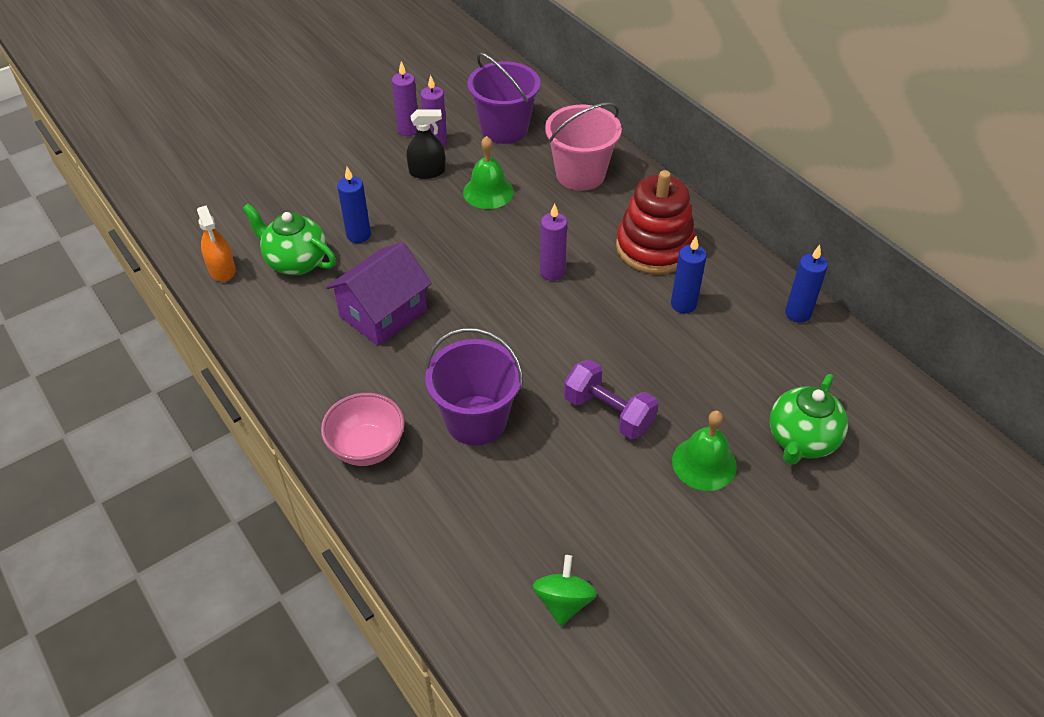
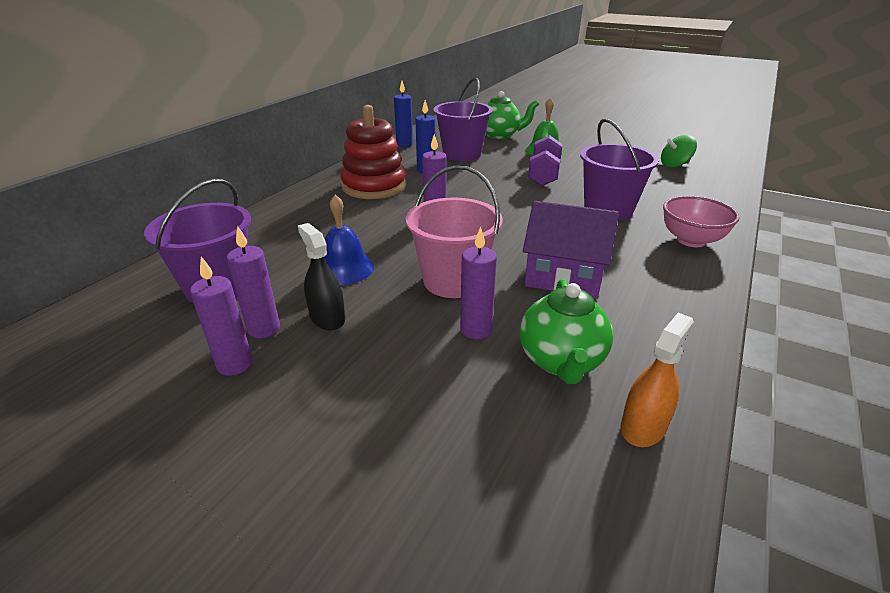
camera: 115 degrees left, 15 degrees down
blue candle [337,167,371,243] -> purple candle [460,227,497,339]
green bell [463,136,514,209] -> blue bell [324,195,374,285]
pink bucket [545,103,622,191] -> pink bucket moved to [406,165,503,298]
none -> purple bucket [433,78,493,161]

